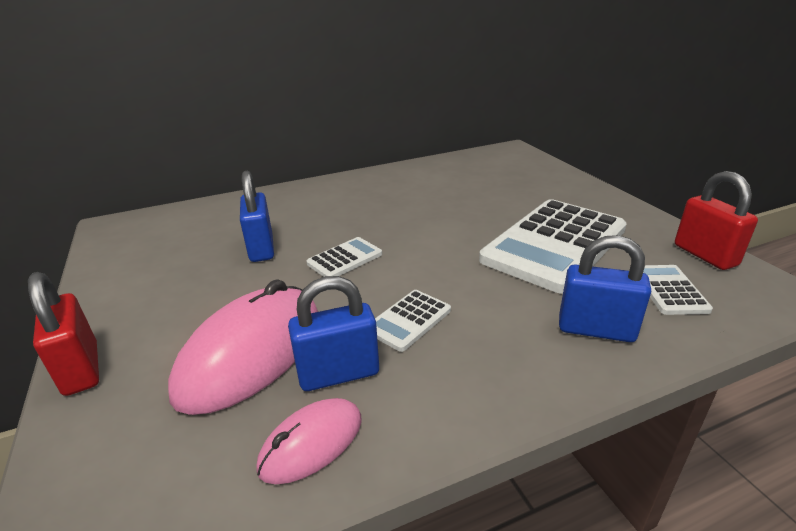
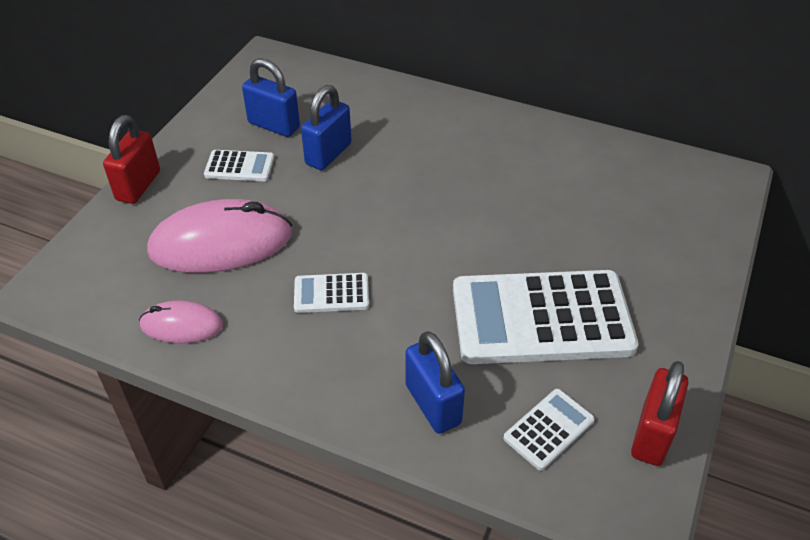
camera: 45 degrees right, 15 degrees up
blue padlock [288,276,379,391] -> blue padlock moved to [242,58,300,137]
white calculator [307,237,382,277] -> white calculator moved to [204,150,274,181]

